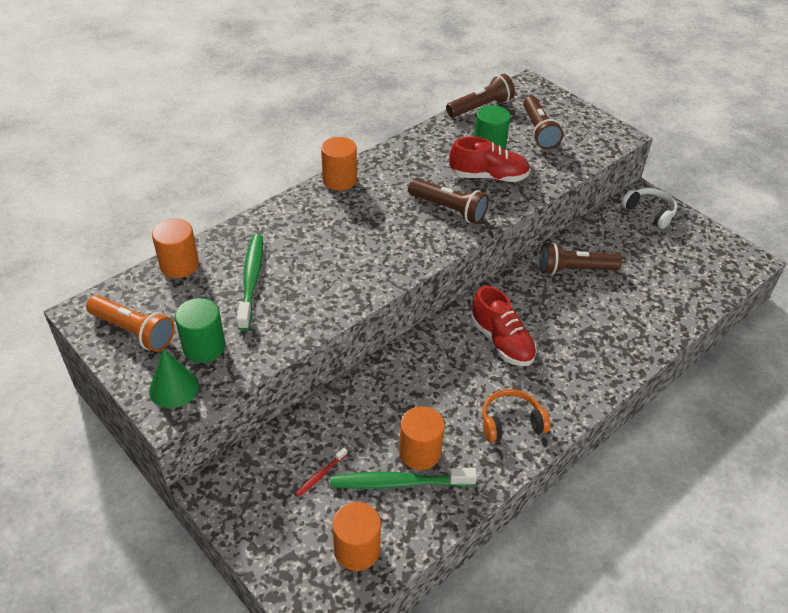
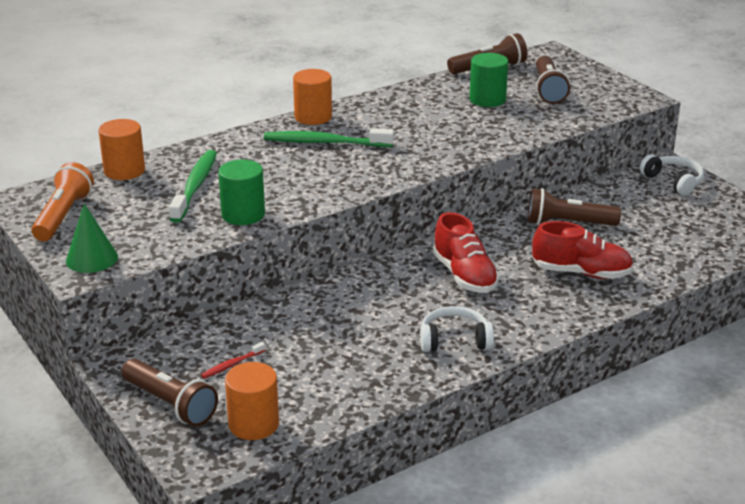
camera: 10 degrees right, 15 degrees down
orange flashlight [86,295,175,352] -> orange flashlight turned 120 degrees counterclockwise [32,162,94,241]
green cylinder [175,298,225,363] -> green cylinder moved to [218,160,265,225]
green toothbrush [331,468,477,489] -> green toothbrush moved to [264,128,394,147]
orange cylinder [399,406,444,470] -> none
brown flashlight [408,178,489,224] -> brown flashlight moved to [122,359,218,426]
red shoe [449,136,530,182] -> red shoe moved to [532,221,634,279]
orange headphones [482,389,550,442] -> white headphones [420,306,494,352]

